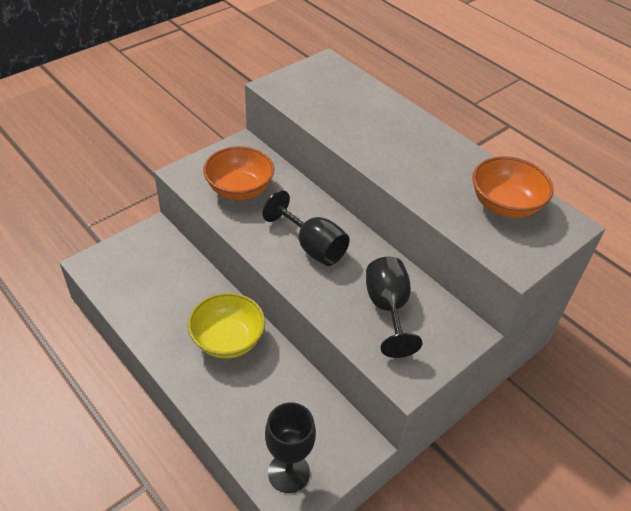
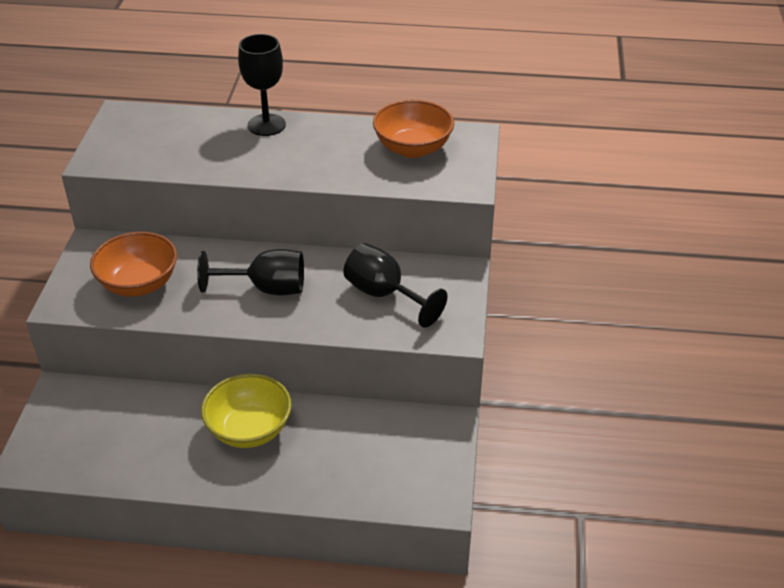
camera: 40 degrees left, 5 degrees down
black goblet [265,402,316,493] -> black goblet moved to [238,34,286,136]

